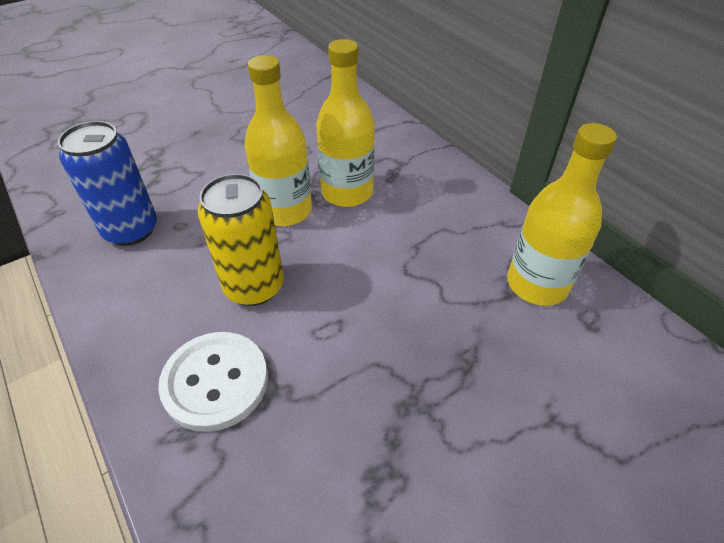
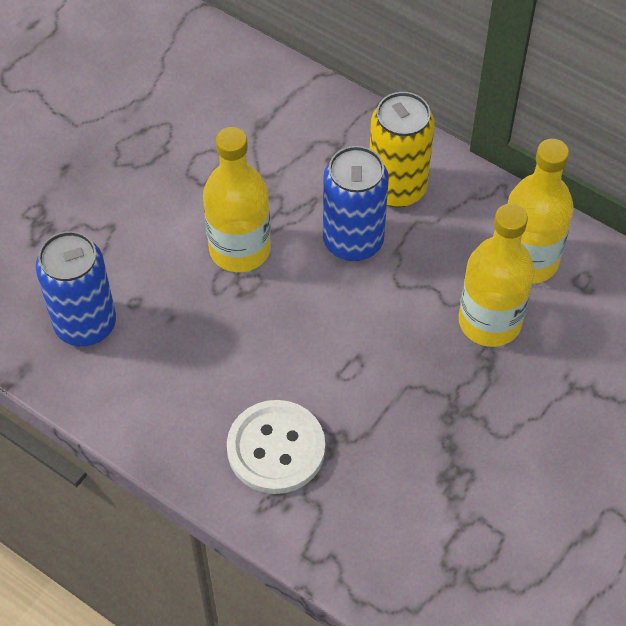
camera: 20 degrees left, 10 degrees up
yellow can [198,174,284,306] -> yellow can moved to [370,92,434,207]
yellow bottle [316,39,375,207] -> yellow bottle moved to [459,204,535,347]
none -> blue can [323,146,389,261]

